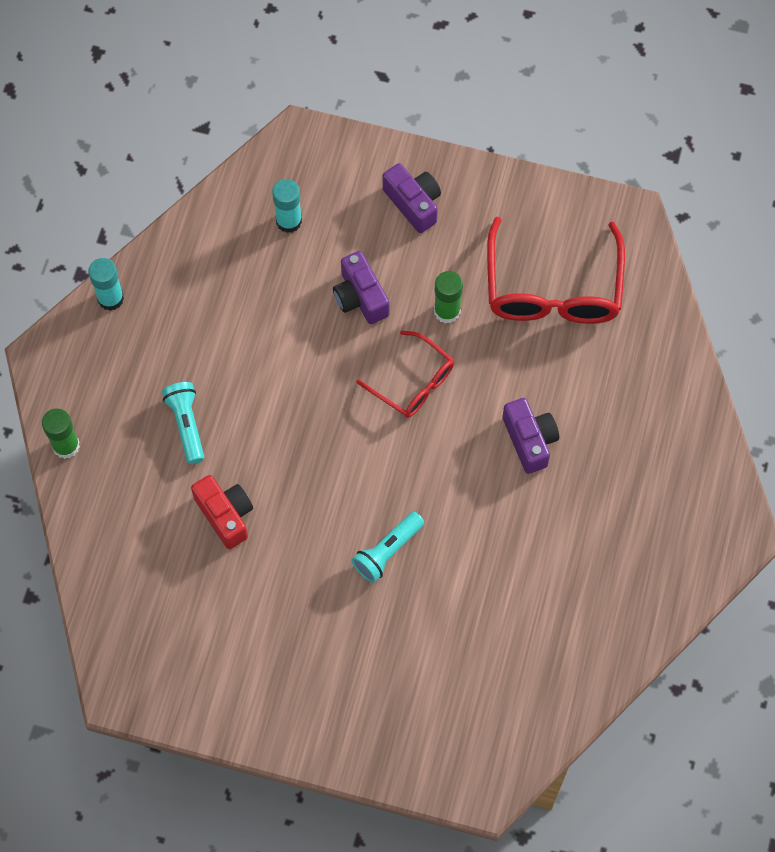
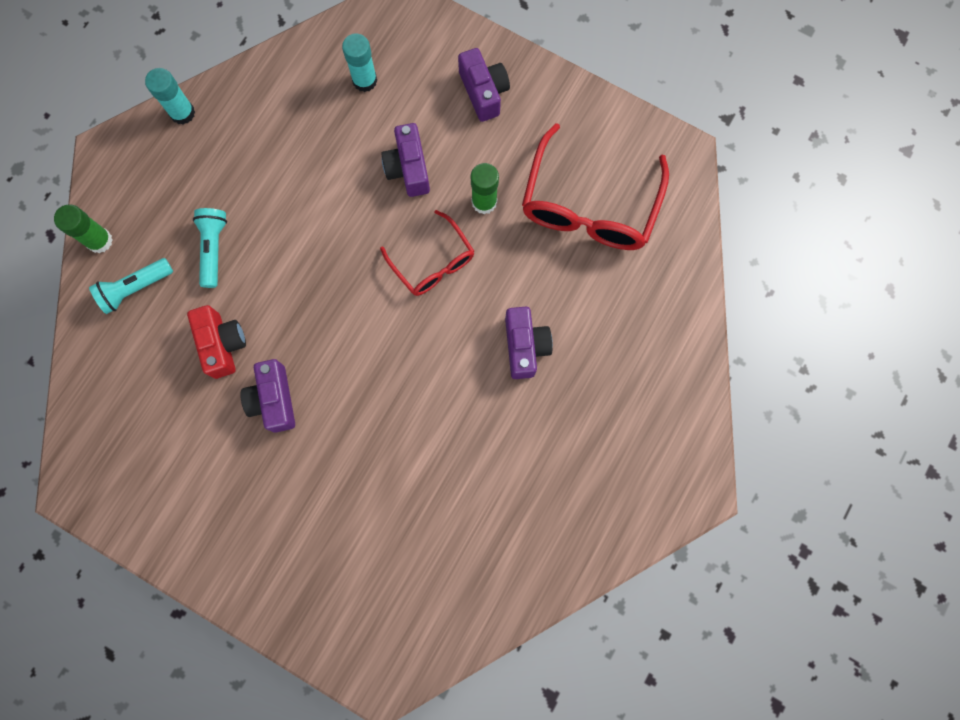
camera: 15 degrees right, 10 degrees up
turquoise flashlight [352,512,424,583] -> turquoise flashlight moved to [89,258,173,314]
none -> purple camera [240,359,295,433]

